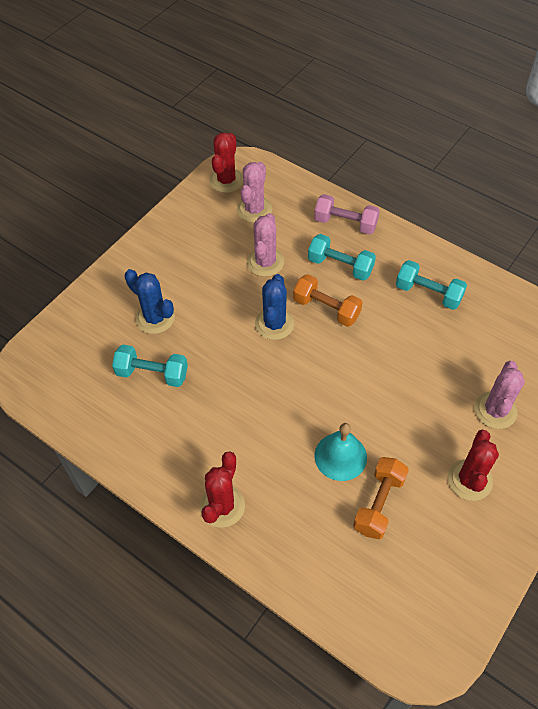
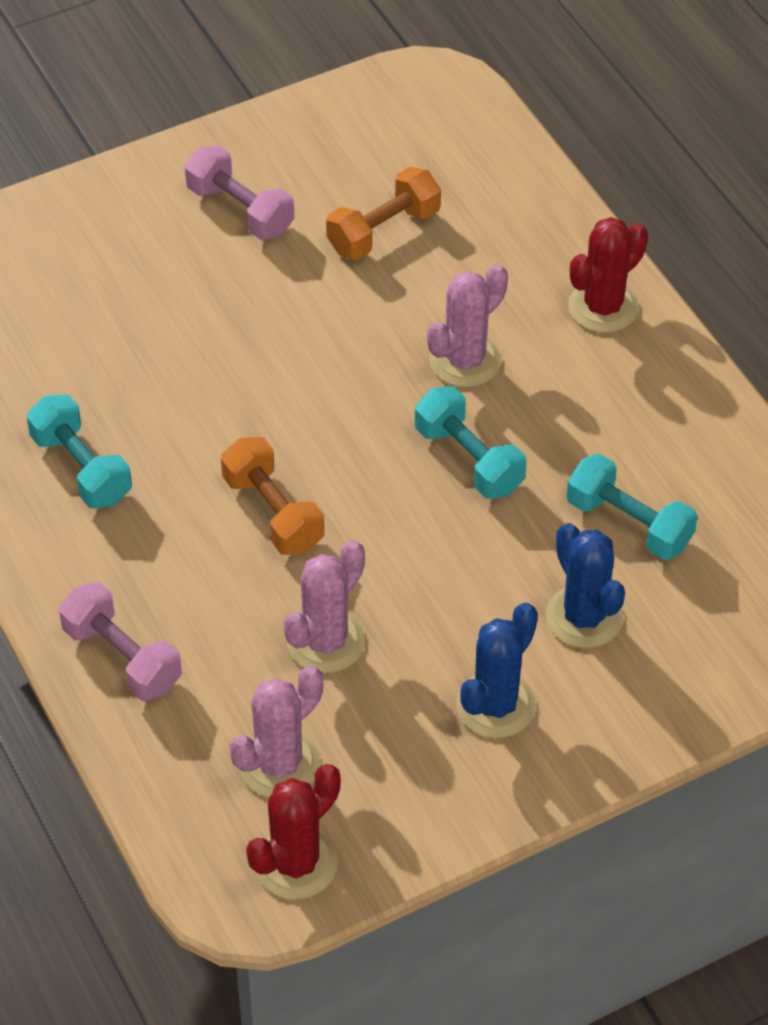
camera: 155 degrees left, 5 degrees down
blue cactus [255,274,294,340] -> blue cactus moved to [456,603,538,738]
turquoise dumbbell [308,234,376,281] -> turquoise dumbbell moved to [415,386,527,499]
turquoise bell [314,423,367,481] -> none
red cactus [448,430,499,501] -> pink dumbbell [185,145,294,240]
pink cactus [474,361,525,429] -> pink cactus moved to [427,264,508,387]

